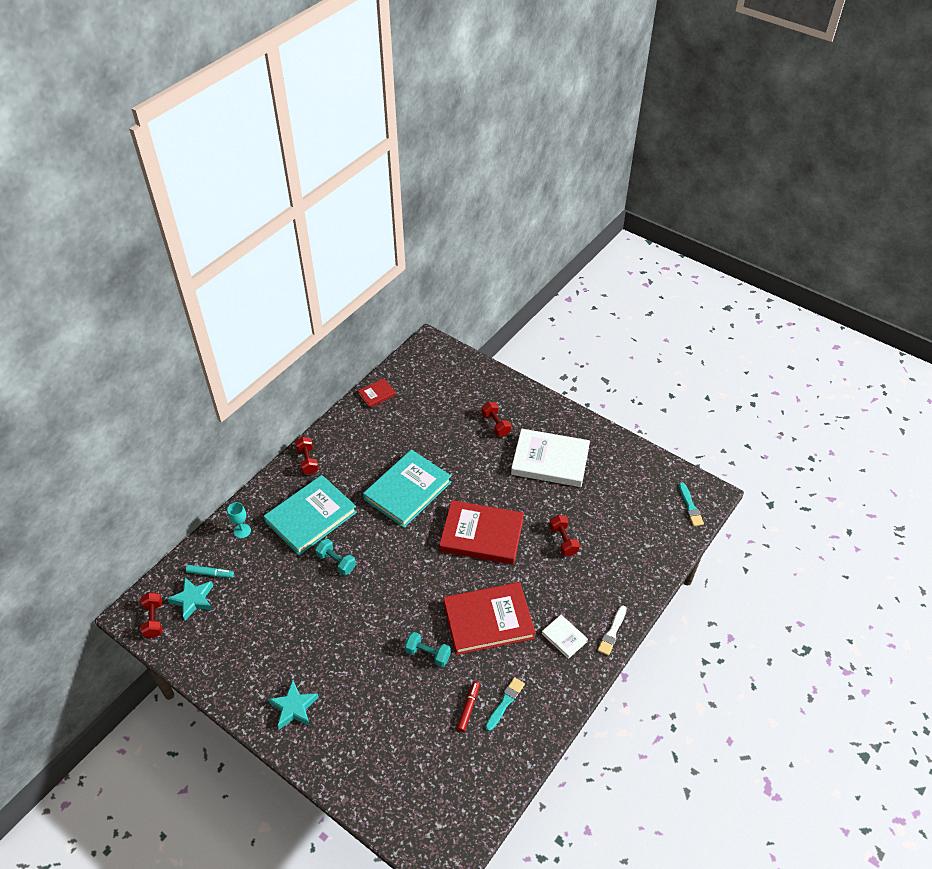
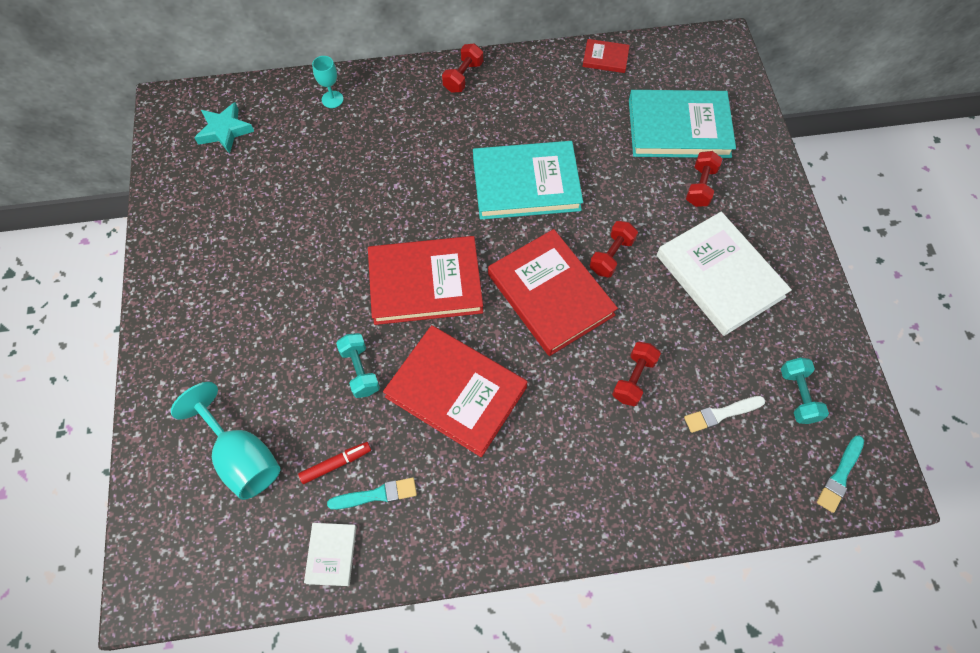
camera: 45 degrees right, 15 degrees up
red dumbbell [141,592,163,638] -> red dumbbell moved to [589,221,638,278]
turquoise marker [186,565,234,578] -> none
turquoise book [264,475,357,555] -> turquoise book moved to [629,90,736,158]
turquoise star [268,680,319,729] -> none
turquoise dumbbell [315,539,356,575] -> turquoise dumbbell moved to [781,358,829,424]
white book [542,615,588,659] -> white book moved to [304,523,356,586]
white brush [597,606,627,656] -> white brush moved to [684,396,765,433]
none -> turquoise goblet [171,382,281,500]
none -> red book [368,236,483,325]

